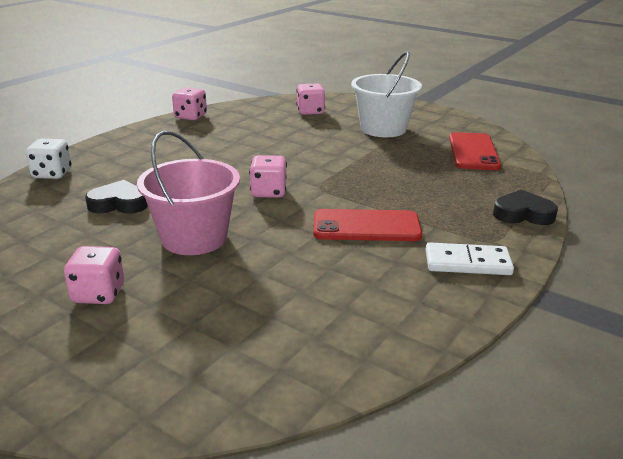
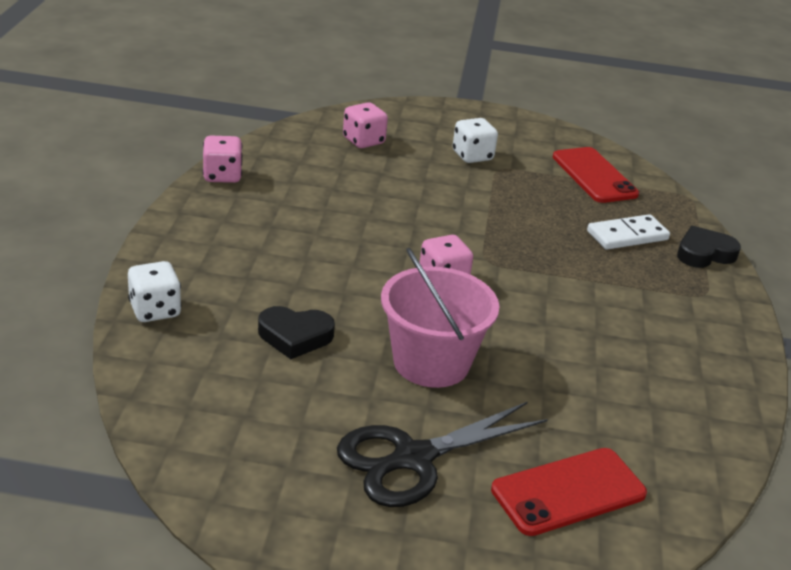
camera: 30 degrees left, 5 degrees up
pink dice [64,246,124,304] -> black scissors [337,402,548,507]
black heart [85,180,148,214] -> black heart turned 150 degrees counterclockwise [258,306,335,359]
red phone [314,209,422,241] -> red phone moved to [491,448,647,536]
white bucket [351,51,422,137] -> white dice [453,118,498,163]
white domino [426,242,514,275] -> white domino moved to [587,214,670,250]

